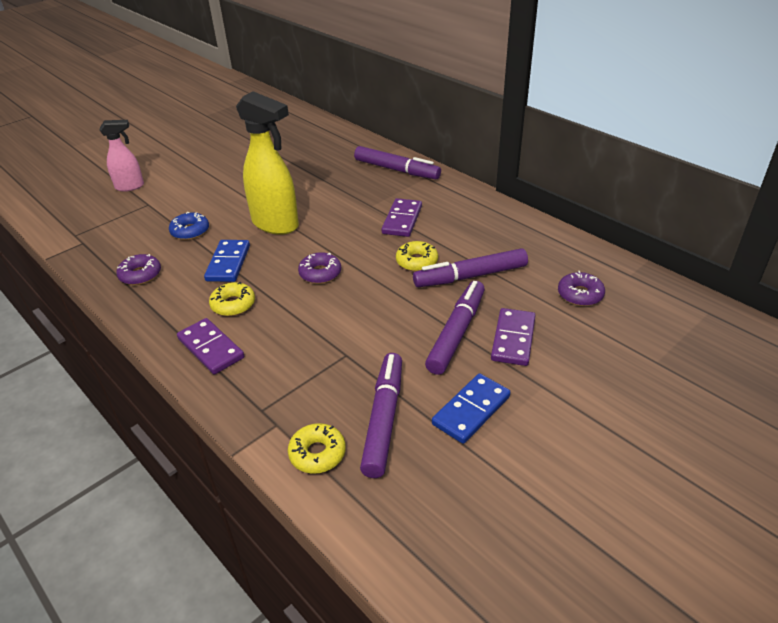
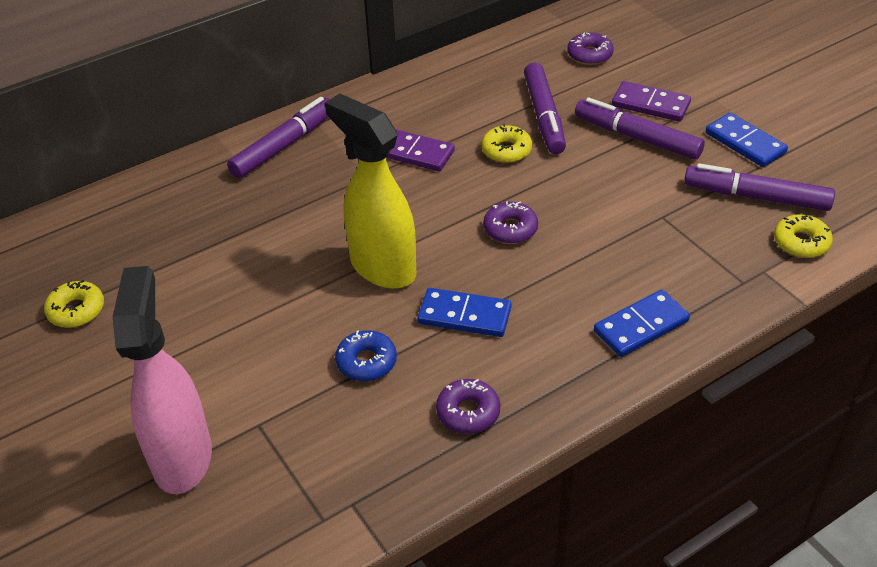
camera: 80 degrees left, 5 degrees up
pink spray bottle [100,120,144,192] -> pink spray bottle [113,266,212,494], size x1.74
purple domino [177,318,244,375] -> blue domino [594,290,690,357]
yellow donut [209,282,255,316] -> yellow donut moved to [44,280,104,328]
yellow spray bottle [236,91,299,235] -> yellow spray bottle turned 90 degrees counterclockwise [325,93,416,289]

